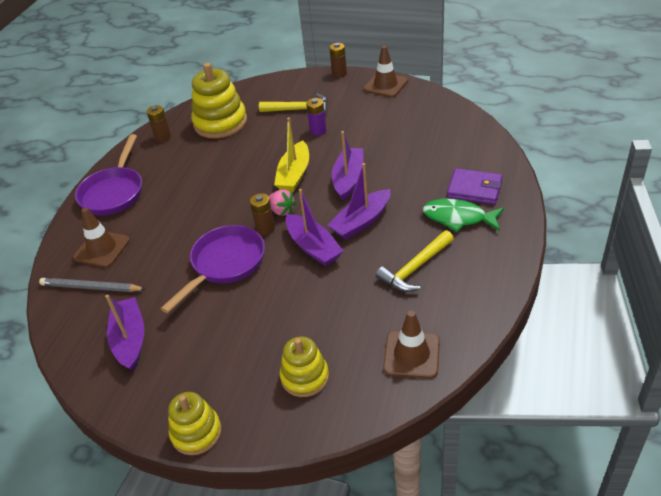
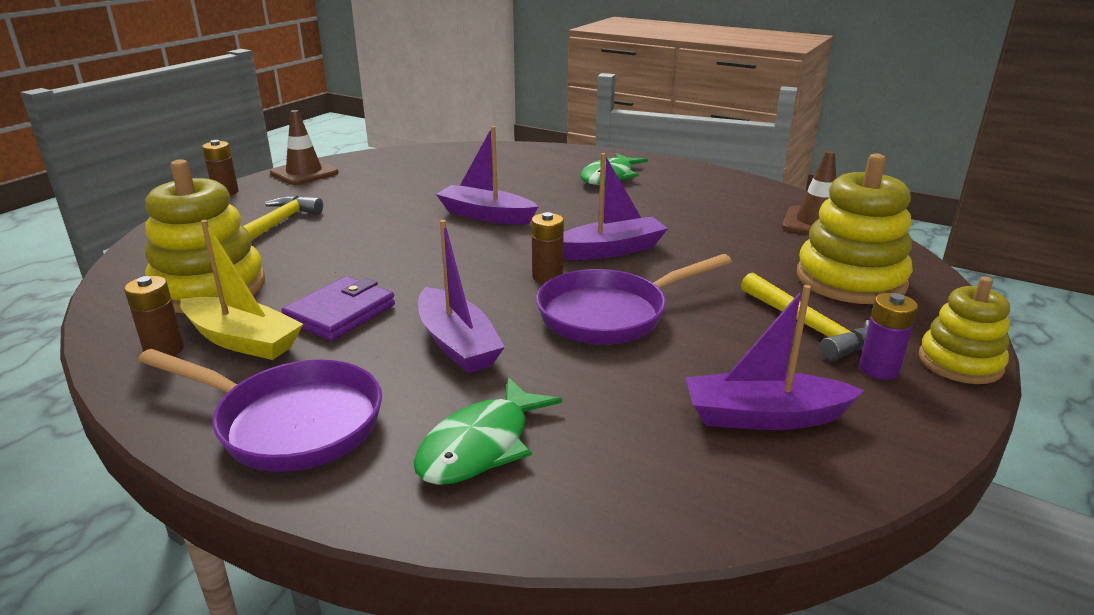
camera: 80 degrees left, 15 degrees down
grey pencil [39,278,145,292] -> none
brown traffic cone [73,208,130,268] -> green fish [414,377,562,485]
purple pan [161,225,265,313] -> purple pan turned 75 degrees counterclockwise [536,254,732,345]
pink strawberry [269,189,296,216] -> none
yellow boat [274,117,309,192] -> yellow boat moved to [180,220,303,360]
yellow stacking toy [280,337,329,397] -> yellow stacking toy [797,153,913,304], size x1.64
purple battery [306,98,326,136] -> purple battery moved to [859,293,918,380]
purple boat [327,163,391,240] -> purple boat moved to [418,220,505,373]
yellow hammer [376,230,454,292] -> yellow hammer moved to [741,273,870,362]
purple wallet [447,168,502,204] -> purple wallet moved to [282,276,395,341]

